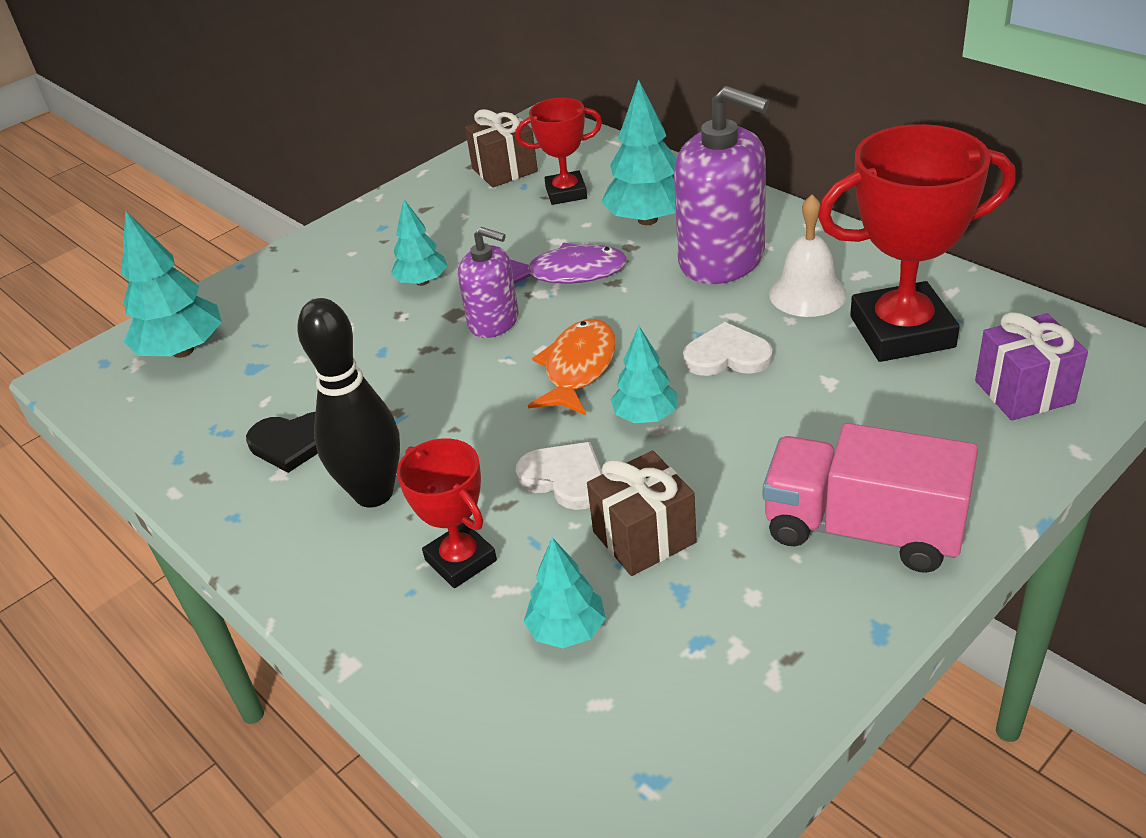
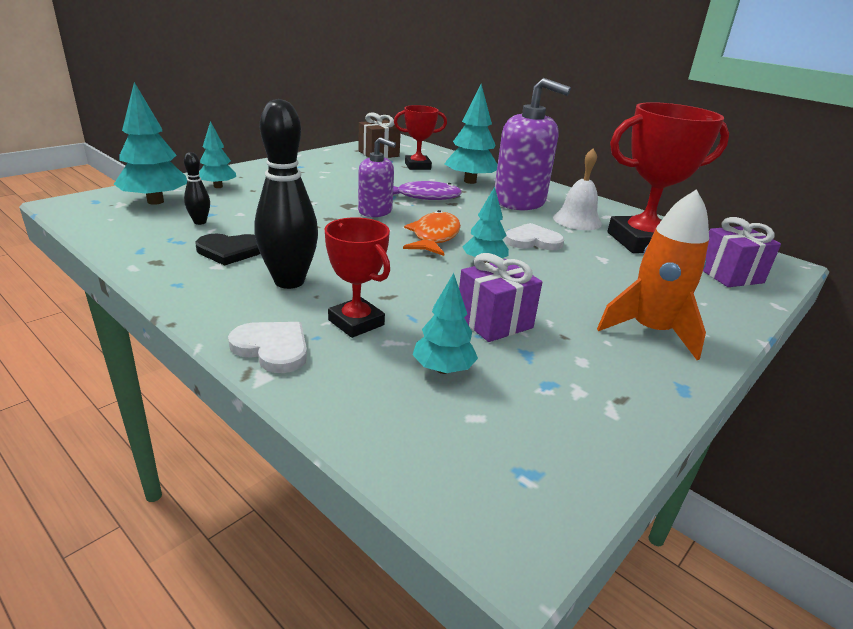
camera: 10 degrees left, 10 degrees down
turquoise tree [391,199,447,286] -> turquoise tree moved to [199,121,236,188]
white heart [515,442,602,510] -> white heart moved to [228,322,307,373]
brown gift [587,451,697,576] -> purple gift [459,253,542,342]
pink truck [763,423,978,573] -> orange rocket [597,189,709,360]
none -> black bowling pin [184,152,210,225]

